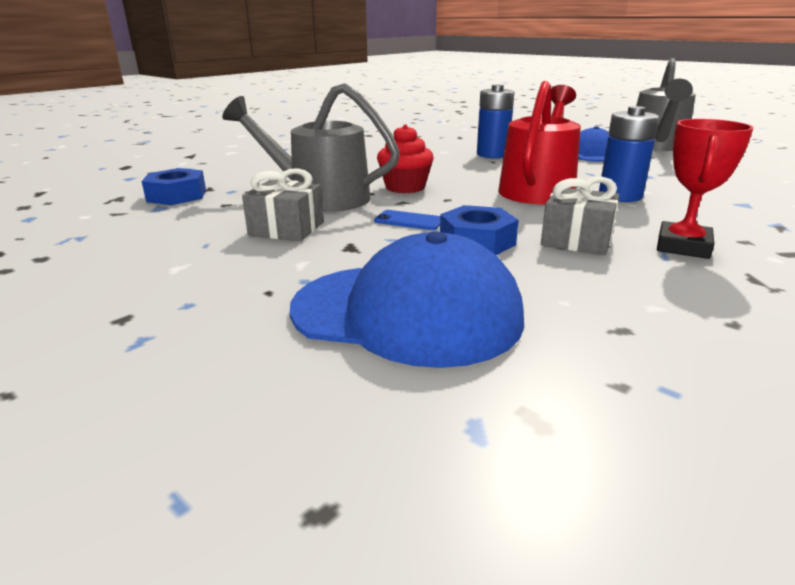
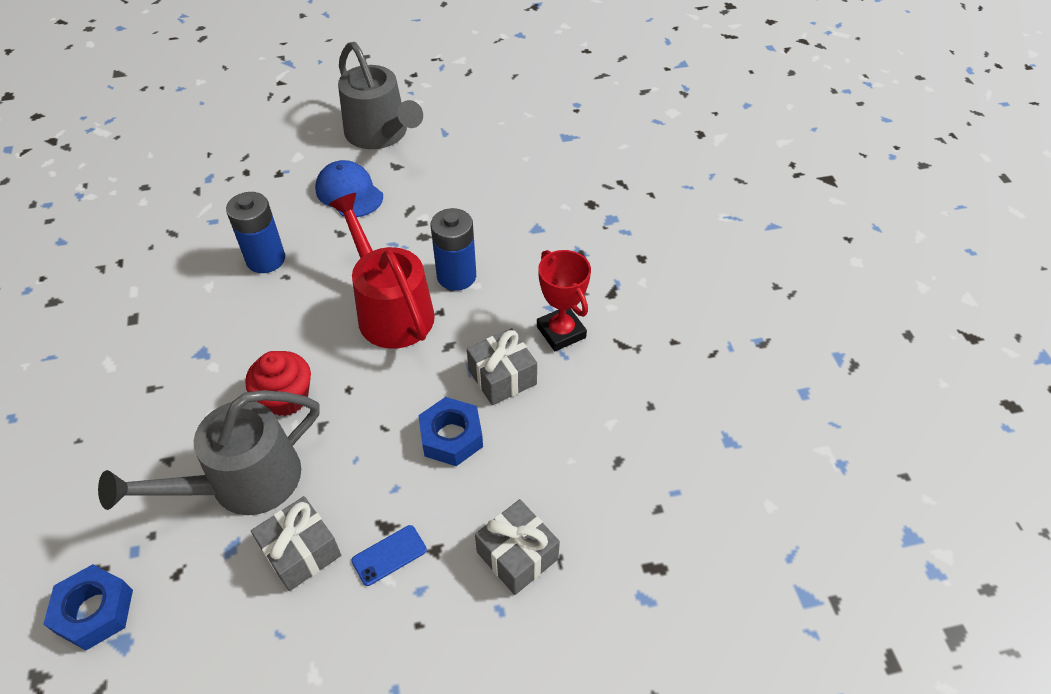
camera: 55 degrees left, 25 degrees up
blue cap [290,231,524,368] -> grey gift [475,499,560,595]
blue phone [374,210,440,230] -> blue phone moved to [351,525,427,586]

